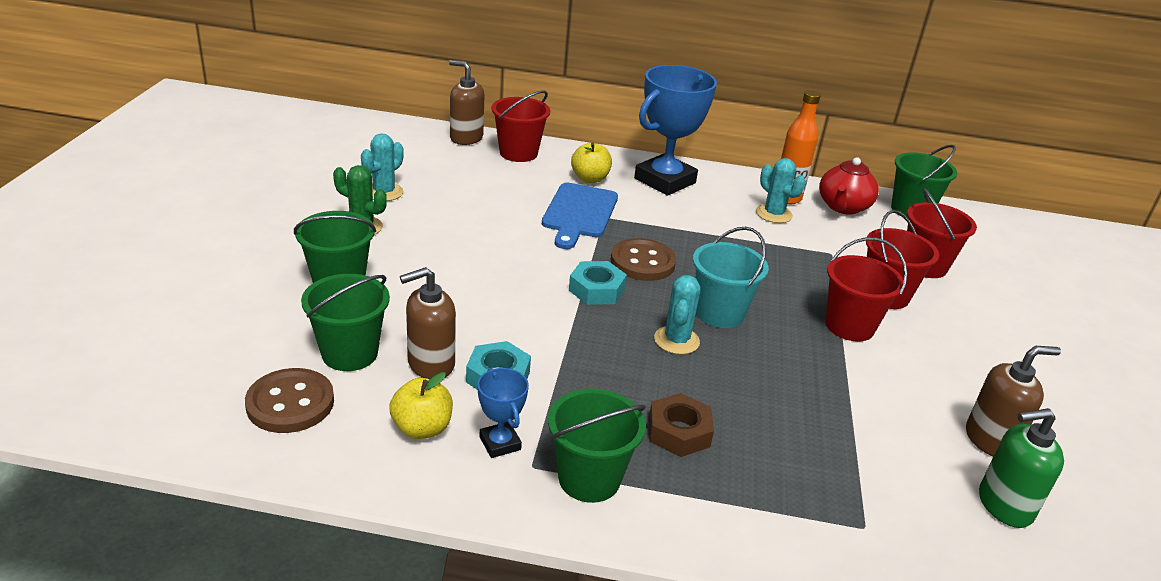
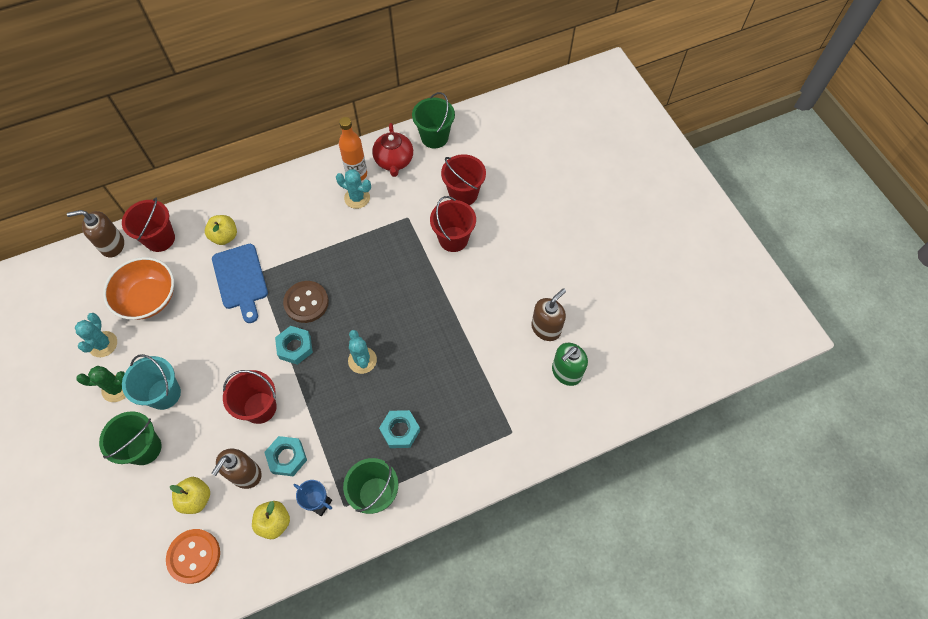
camera: 30 degrees left, 30 degrees up
brown button [245,368,334,433] -> orange button [166,529,220,584]
green bucket [301,274,390,371] -> yellow apple [170,477,210,514]
blue trophy [634,65,717,196] -> none
brown nut [649,393,714,457] -> turquoise nut [379,410,420,448]
turquoise bucket [693,227,769,328] -> turquoise bucket moved to [122,354,181,410]
red bucket [825,237,907,342] -> red bucket moved to [223,370,277,424]
none -> orange bowl [103,257,174,320]

